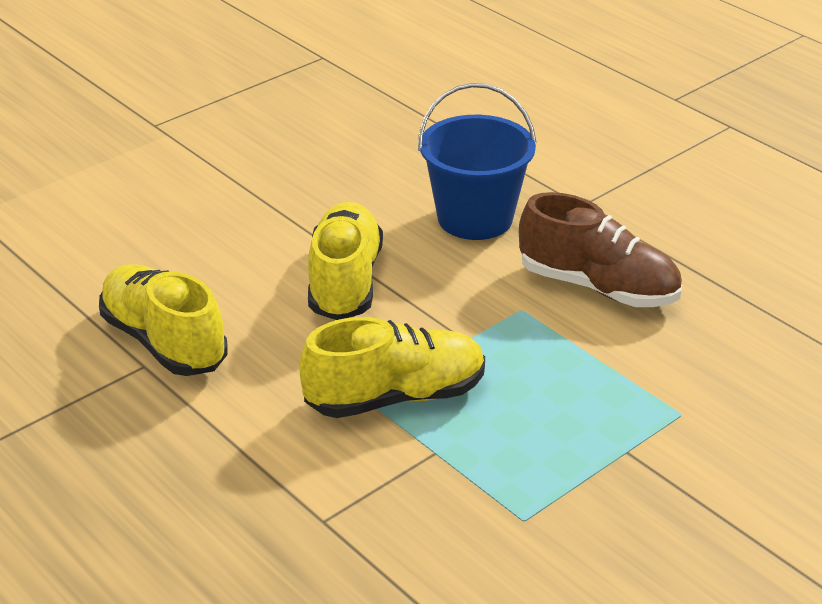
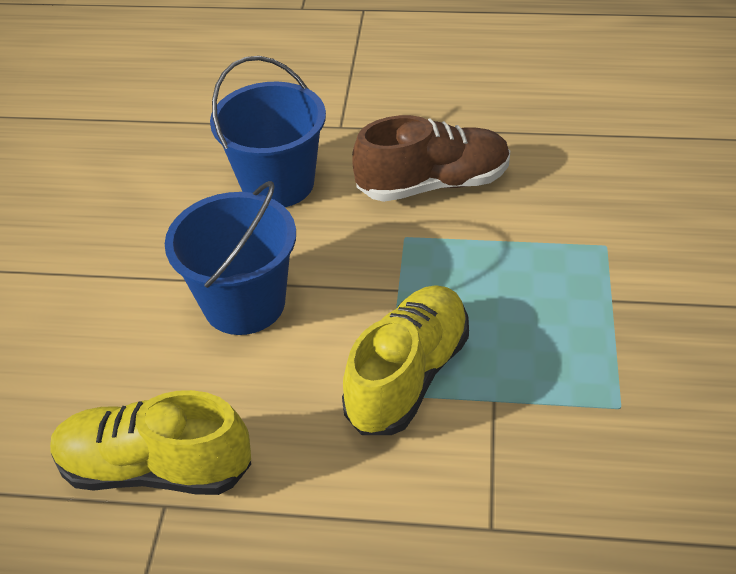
camera: 40 degrees left, 10 degrees up
yellow shoe [308,202,383,320] -> blue bucket [165,181,296,335]

